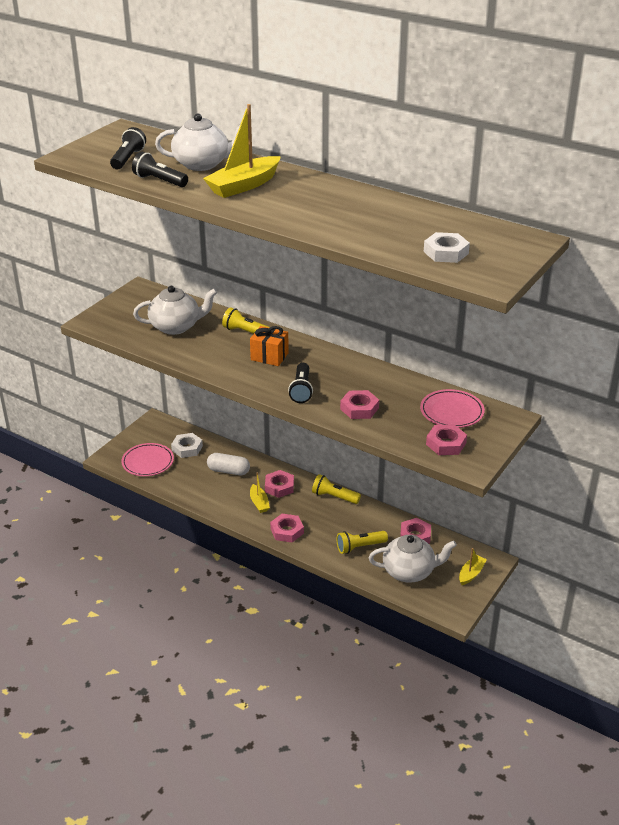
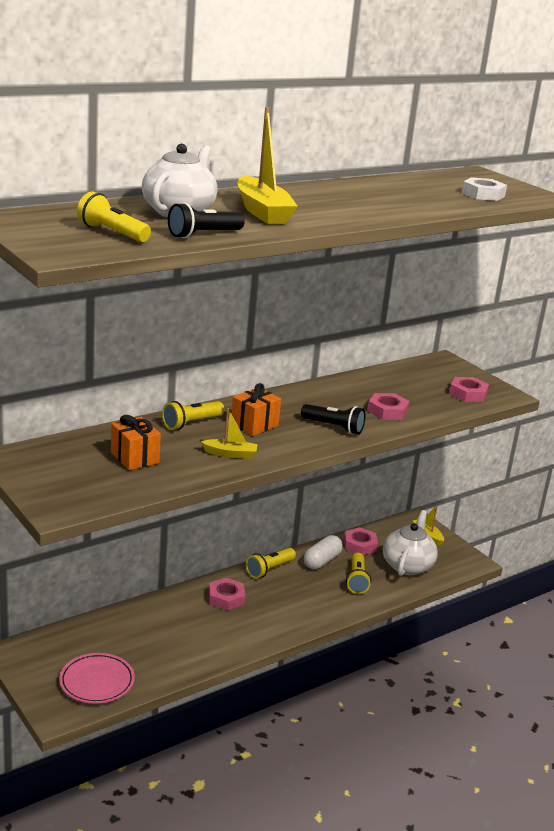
camera: 70 degrees left, 10 degrees down
black flashlight [110,127,146,169] -> yellow flashlight [77,192,151,242]
white teapot [133,286,217,335] -> orange gift [111,415,161,470]
white nut [171,433,203,458] -> none
white capsule [207,453,250,475] -> white capsule moved to [304,535,343,569]
yellow boat [250,472,270,513] -> yellow boat moved to [200,408,258,459]
pink nut [270,514,304,542] -> none
pink plate [420,389,485,428] -> none

